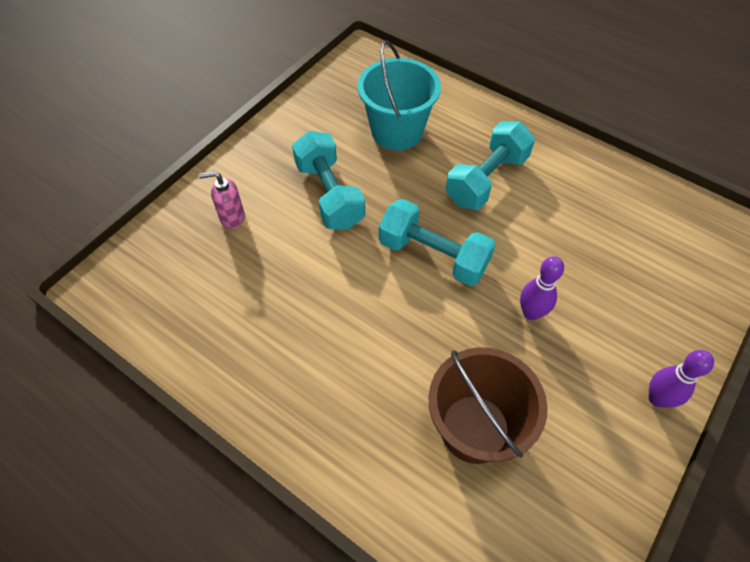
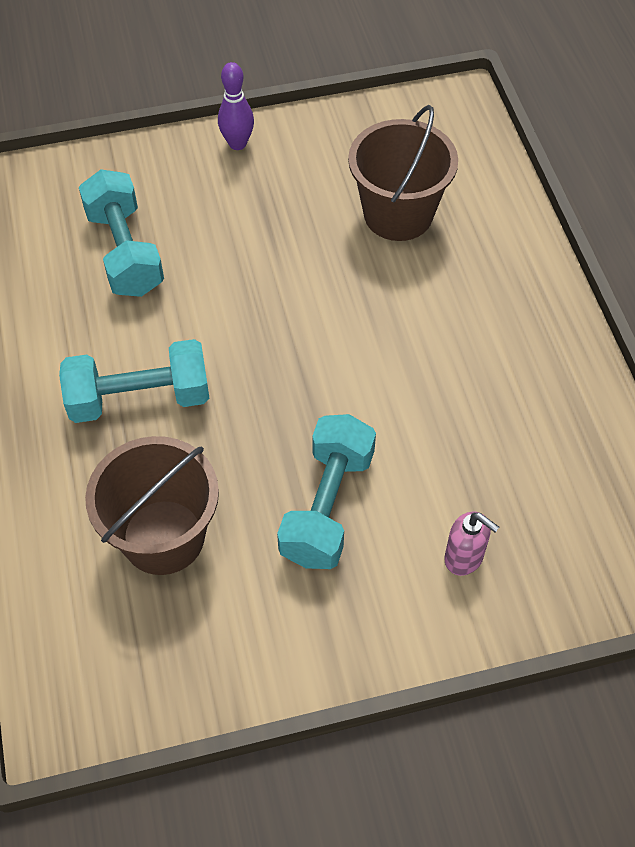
camera: 140 degrees left, 0 degrees up
turquoise bucket [357,40,441,150] -> brown bucket [85,436,219,575]
turquoise dumbbell [379,199,496,286] -> turquoise dumbbell moved to [79,169,164,297]
purple bowling pin [520,256,564,320] -> none

